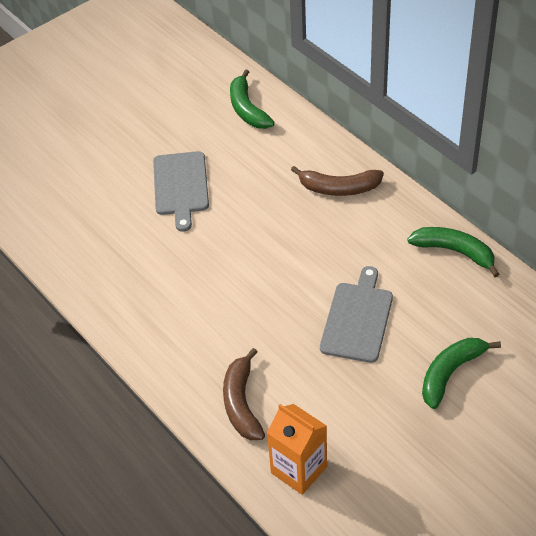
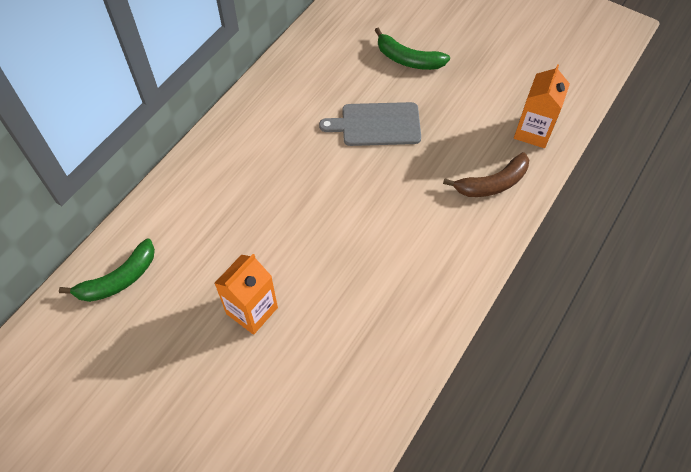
camera: 110 degrees left, 10 degrees up
grey cutting board [153,151,209,232] -> orange carton [214,254,278,335]
brown banana [291,166,384,196] -> none
green banana [407,227,499,277] -> none

